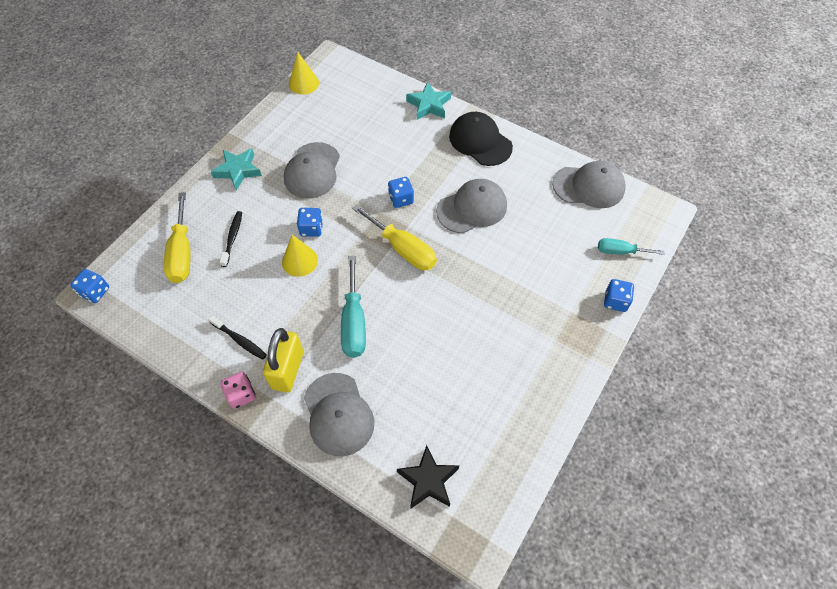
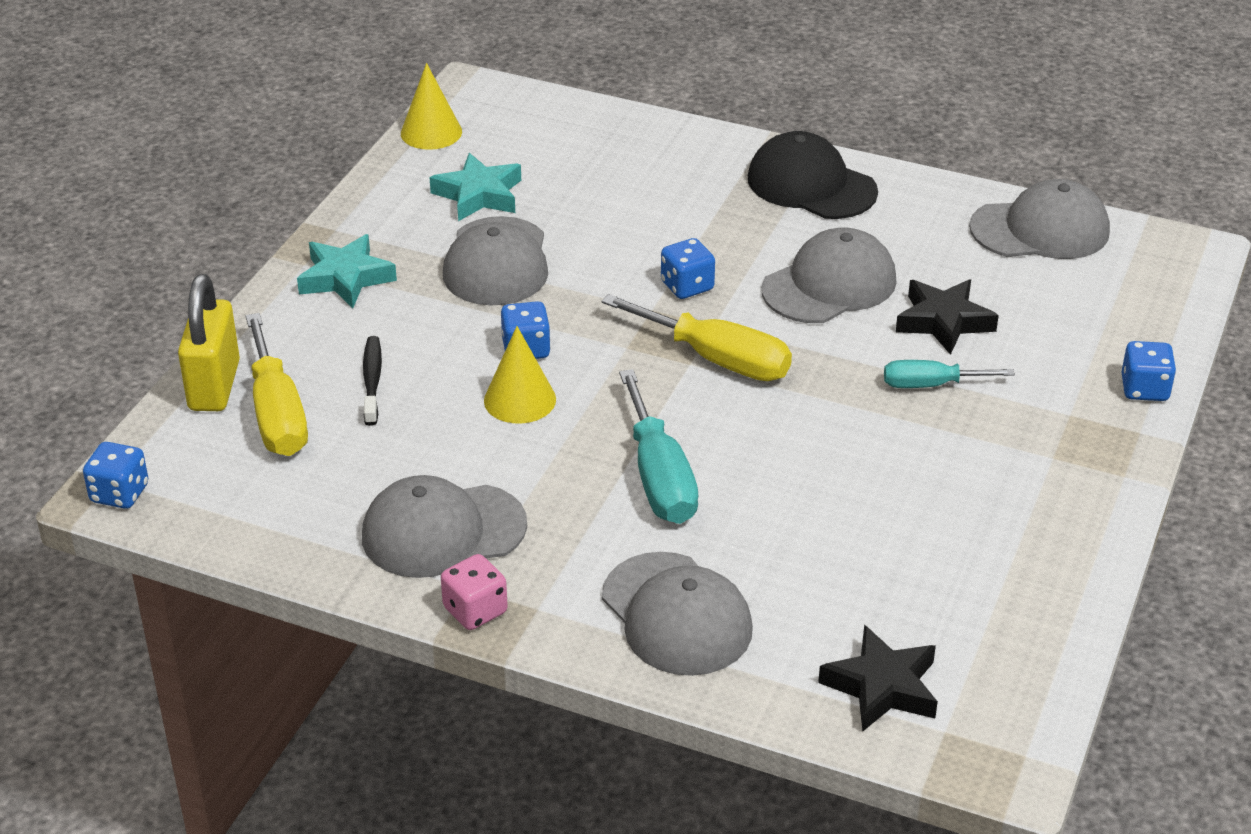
camera: 10 degrees left, 20 degrees down
black toothbrush [208,315,267,360] -> grey cap [362,475,527,578]
yellow padlock [263,328,304,393] -> yellow padlock moved to [178,274,240,411]
turquoise star [406,82,451,120] -> turquoise star moved to [430,153,521,221]
turquoise screwdriver [598,238,665,255] -> turquoise screwdriver moved to [884,360,1015,388]
none -> black star [896,279,999,355]

